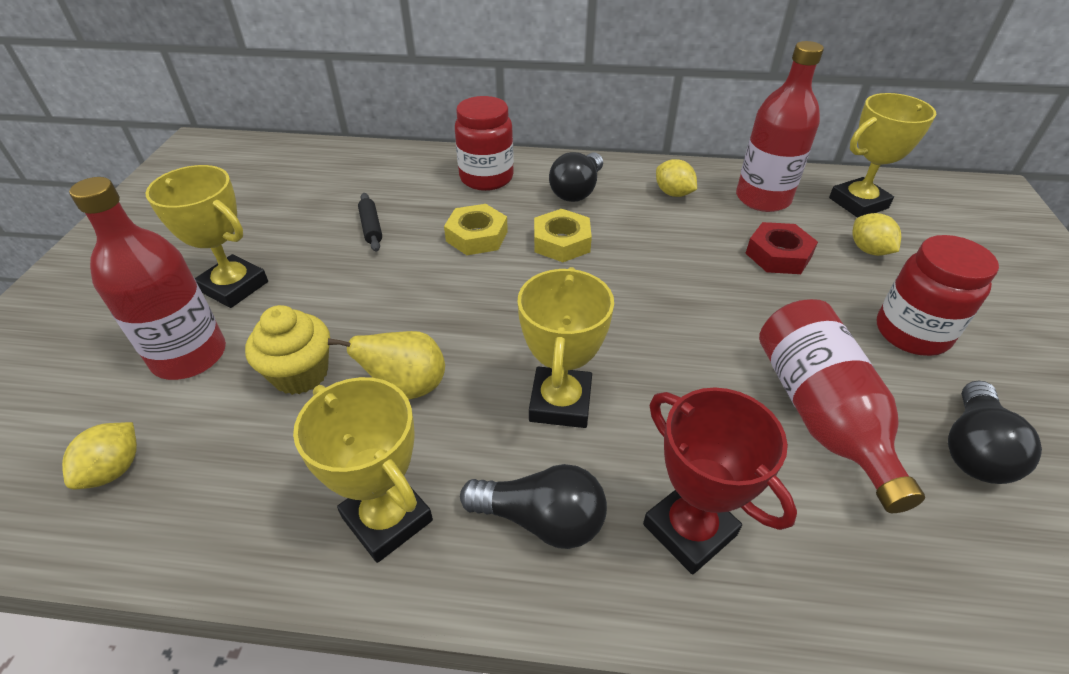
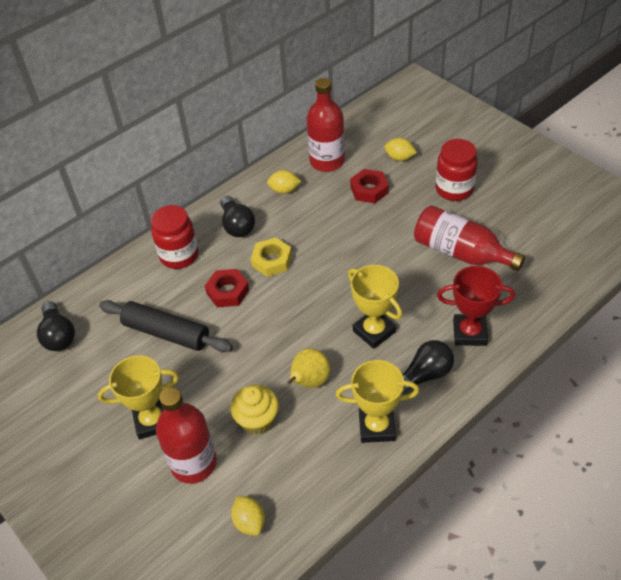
camera: 45 degrees left, 5 degrees up
black rolling pin [358,193,382,252] -> black rolling pin [99,300,233,352], size x2.11
yellow nut [444,204,508,255] -> red nut [205,269,249,307]
yellow trophy [829,93,936,218] -> none
black light bulb [948,381,1042,484] -> black light bulb moved to [37,301,75,351]

